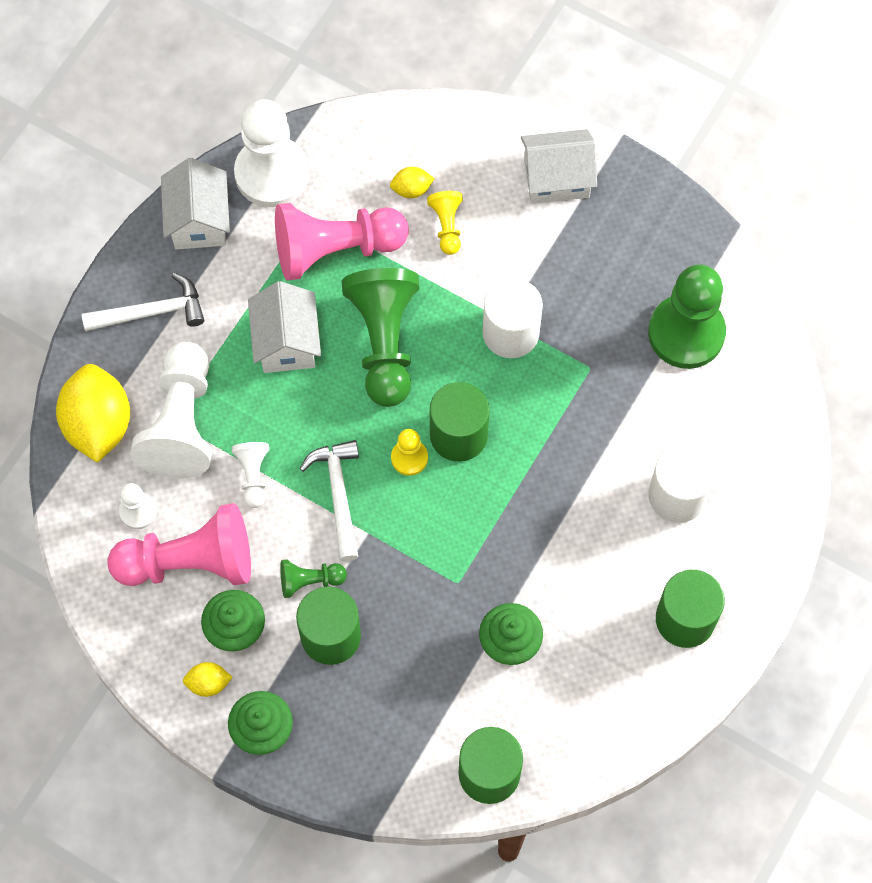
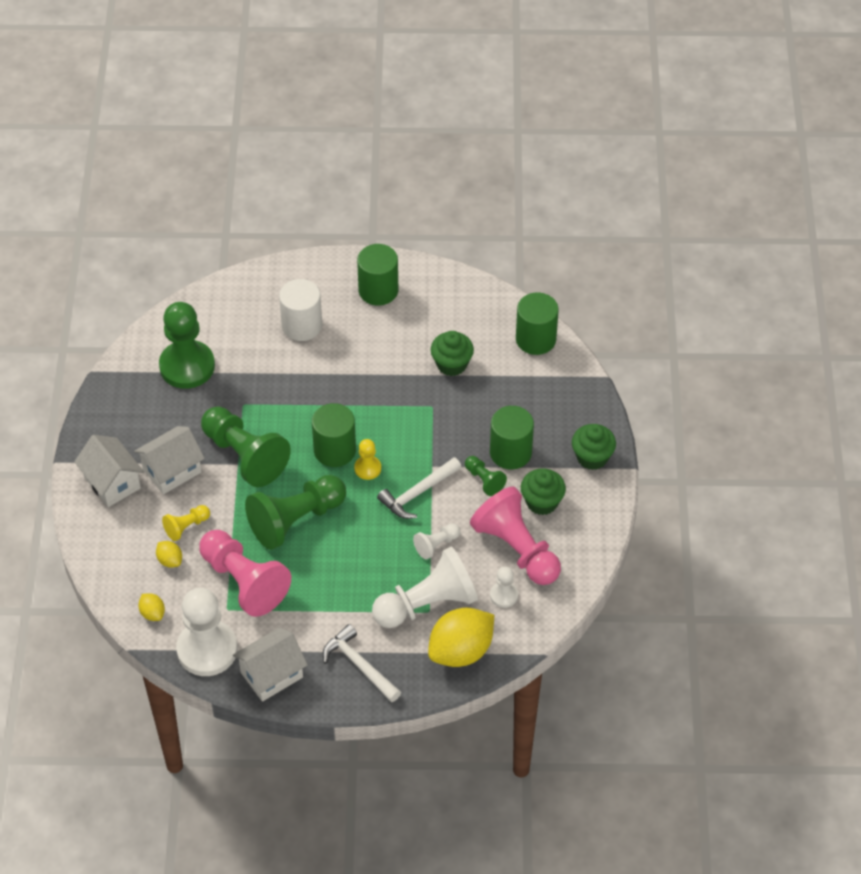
camera: 120 degrees left, 15 degrees down
yellow lemon [183,662,233,697] -> yellow lemon moved to [138,593,165,621]
white house [248,281,321,373] -> white house moved to [134,426,205,494]
white cylinder [482,278,543,358] -> green pawn [201,407,291,487]

